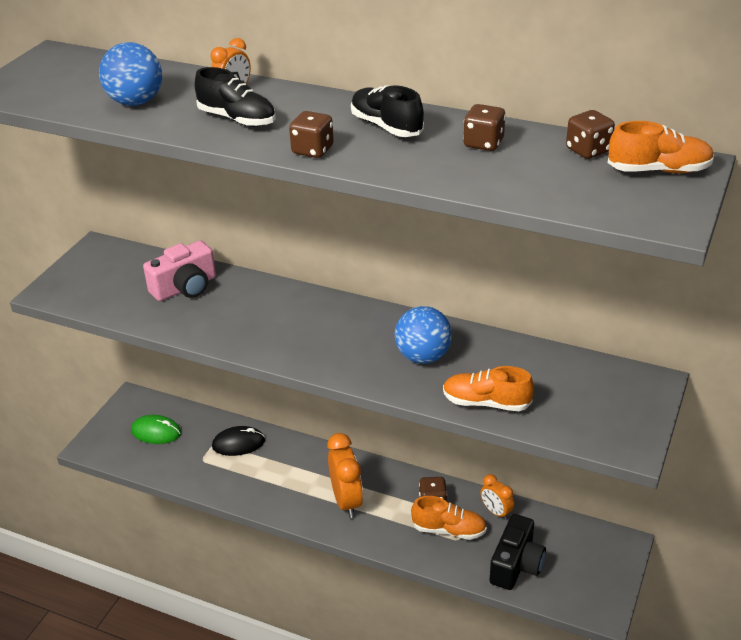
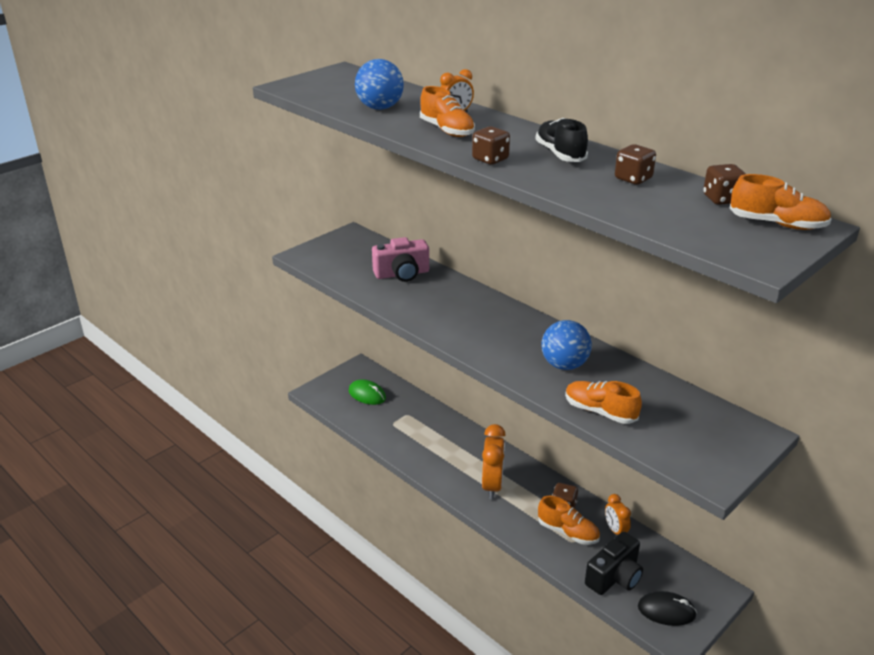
camera: 20 degrees right, 5 degrees down
black shoe [195,67,276,127] -> orange shoe [420,86,475,137]
black mouse [212,426,265,456] -> black mouse moved to [638,591,697,626]

